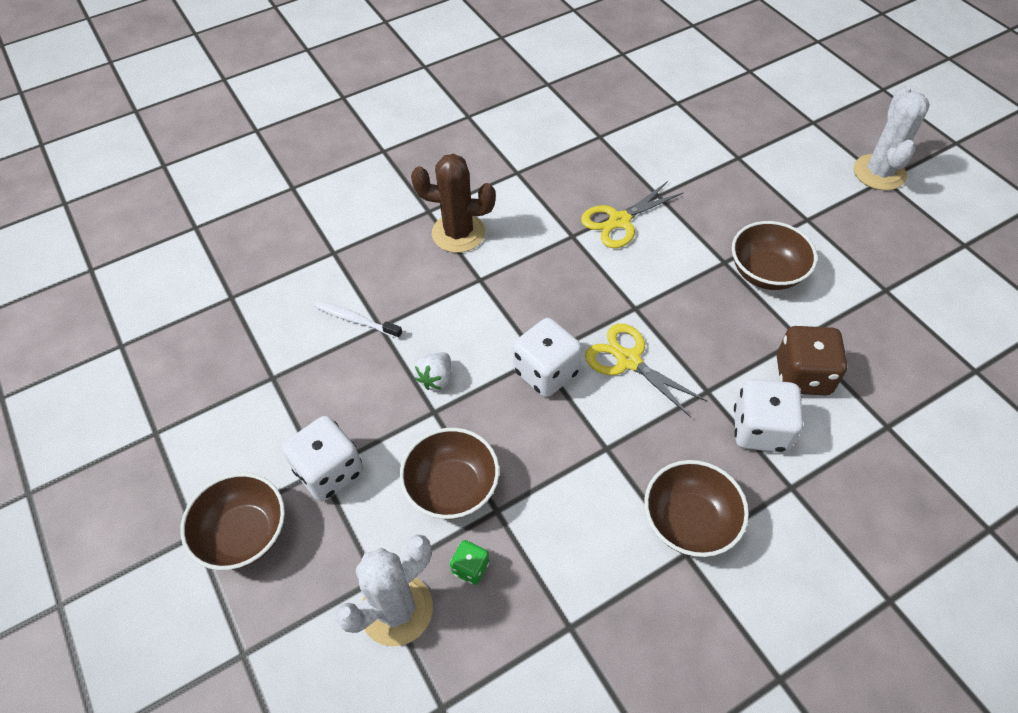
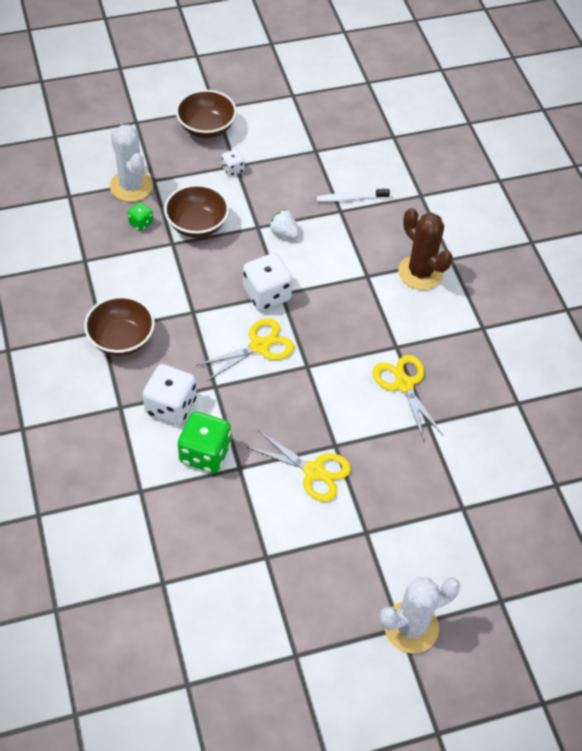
camera: 100 degrees right, 0 degrees up
white dice [282,416,363,501] -> white dice [222,149,244,176], size x0.51
white toothbrush [314,301,402,339] -> white toothbrush turned 135 degrees counterclockwise [317,189,390,202]
brown cactus [411,154,496,253] -> brown cactus turned 60 degrees counterclockwise [398,208,453,290]
brown bowl [732,221,817,290] -> yellow scissors [247,430,351,502]
brown dice [777,326,848,395] -> green dice [178,411,231,473]
white cactus [854,86,930,190] -> white cactus turned 45 degrees counterclockwise [380,577,460,653]

